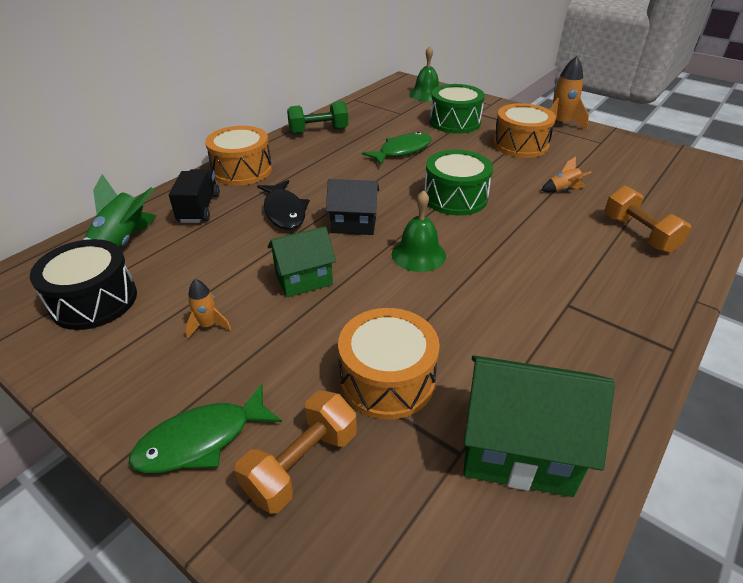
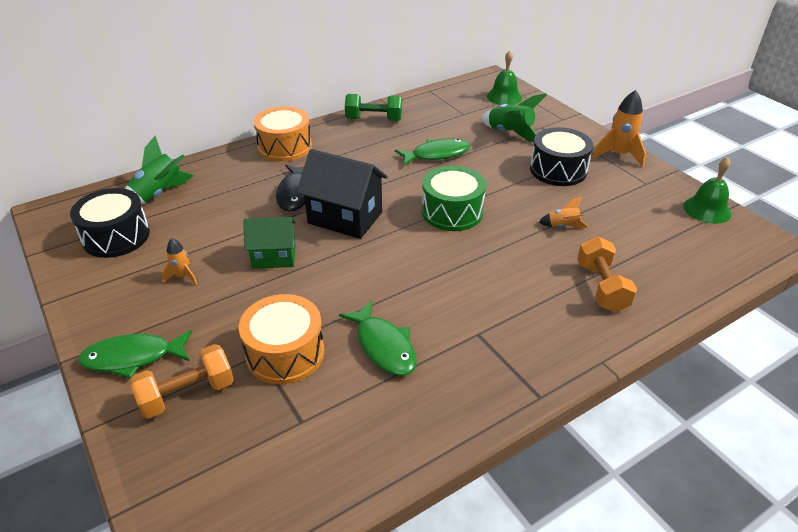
camera: 20 degrees right, 0 degrees up
black truck [169,169,220,223] -> none
black house [326,179,379,235] -> black house [297,149,388,239], size x1.56
green bell [392,190,446,272] -> green bell moved to [683,157,731,224]
green drum [430,84,485,134] -> green rocket [481,93,547,142]
green house [463,355,615,497] -> none
orange drum [493,103,556,158] -> black drum [530,127,593,186]
none -> green fish [339,301,417,376]

